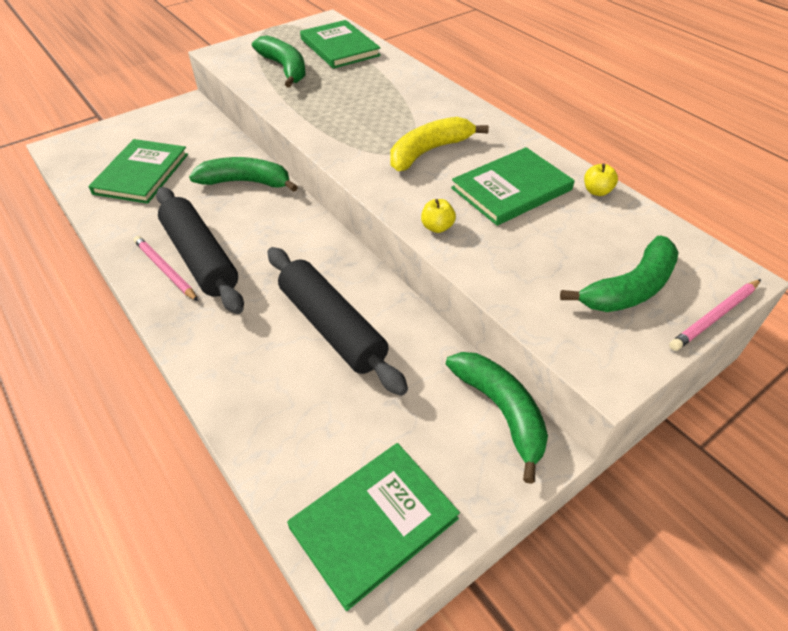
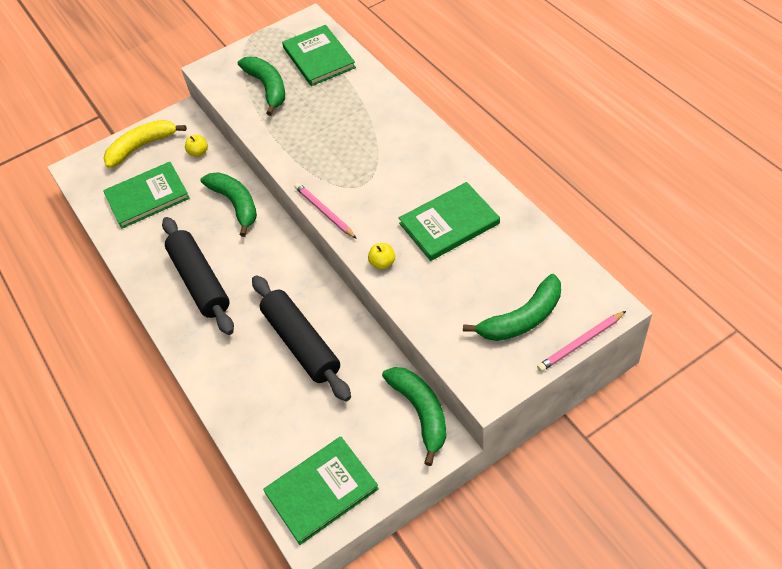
camera: 10 degrees right, 5 degrees up
green book [88,139,188,204] -> green book turned 45 degrees clockwise [103,162,190,229]
pink pencil [134,236,198,301] -> pink pencil moved to [295,183,357,239]
green banana [189,157,298,192] -> green banana turned 45 degrees clockwise [201,172,257,237]
yellow banana [391,117,489,171] -> yellow banana moved to [104,120,187,168]
yellow apple [584,164,618,196] -> yellow apple moved to [185,135,208,157]

